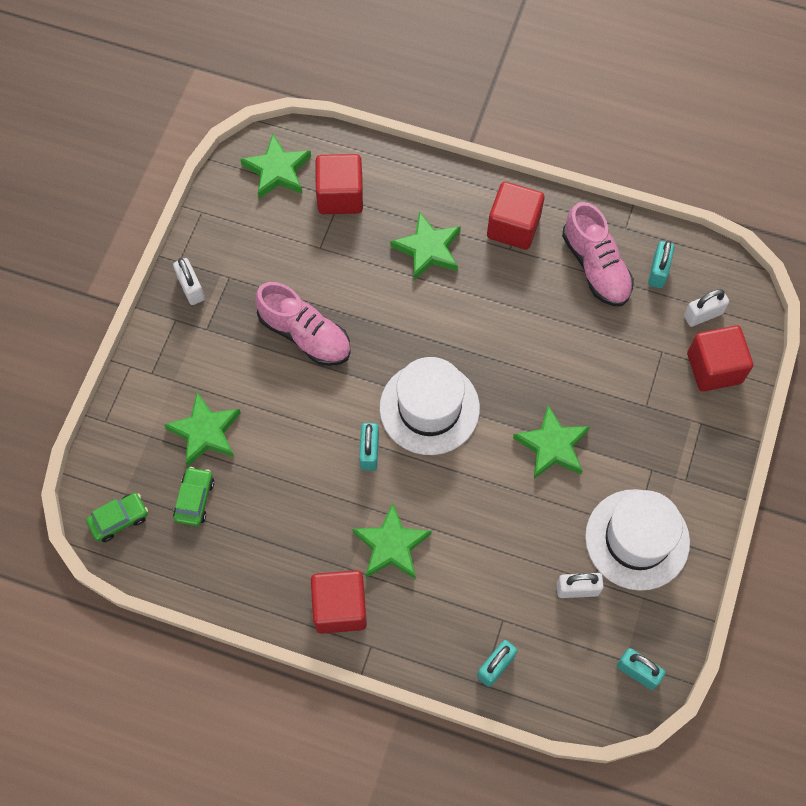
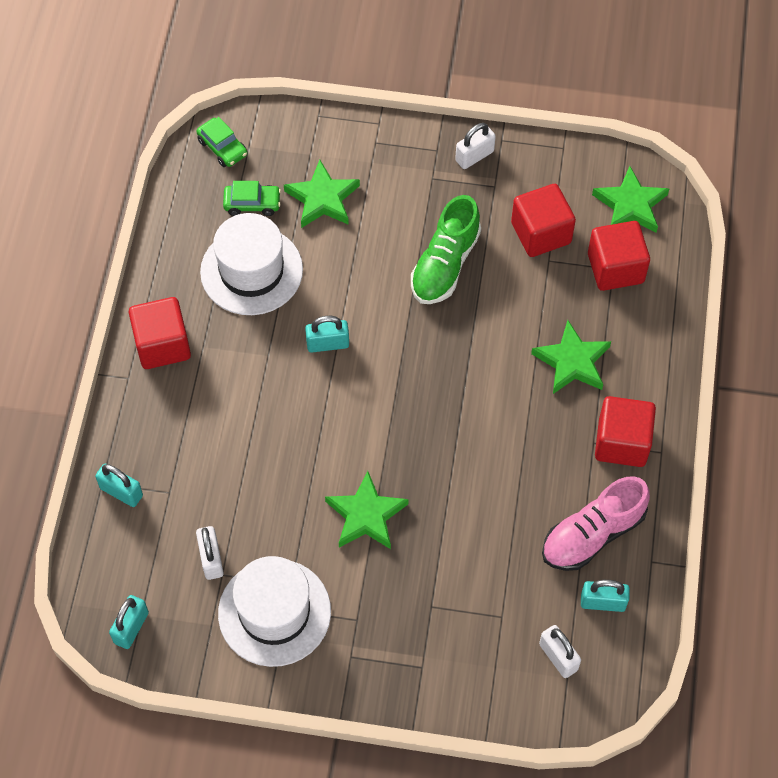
camera: 80 degrees right, 5 degrees down
pink shoe [255,282,351,366] -> green shoe [411,195,481,304]
green star [352,503,432,579] -> none
white hat [380,357,480,455] -> white hat moved to [200,213,303,315]
red cube [687,325,753,392] -> red cube moved to [511,184,576,257]

